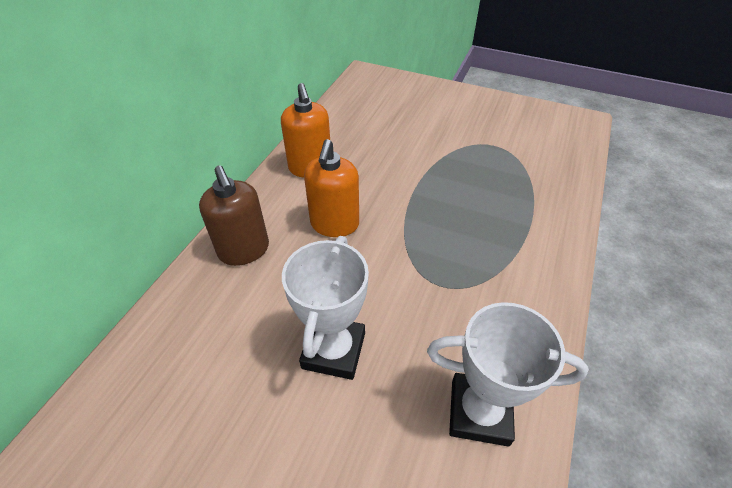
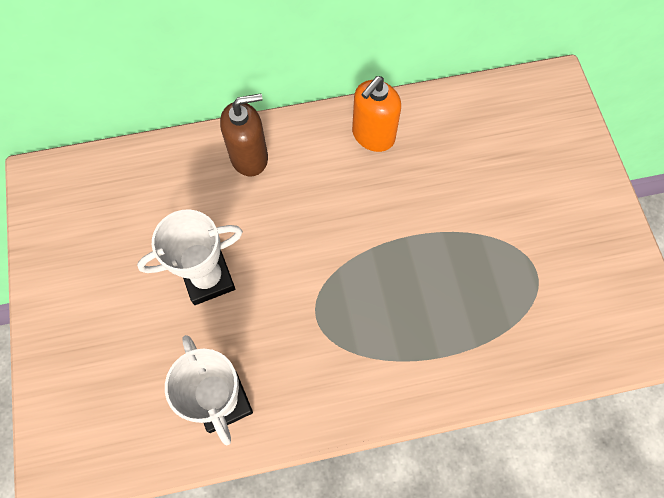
camera: 55 degrees right, 20 degrees up
brown soap dispenser [199,166,269,266] -> brown soap dispenser turned 135 degrees counterclockwise [220,93,268,177]
orange soap dispenser [304,139,359,237] -> none

